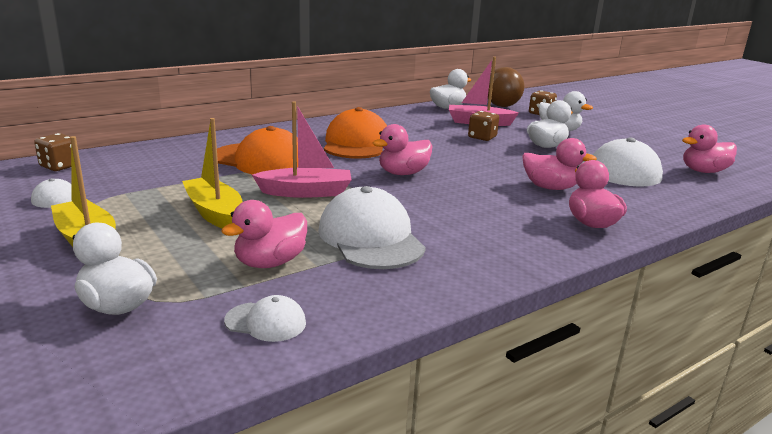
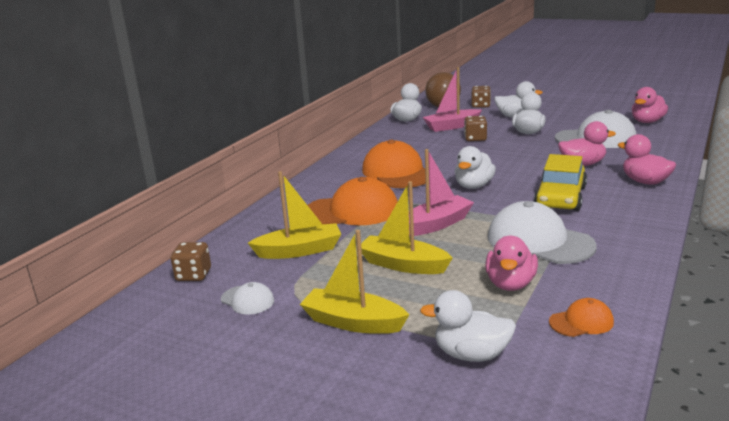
camera: 25 degrees left, 0 degrees up
white cap [224,295,306,342] -> orange cap [549,298,614,337]
pink duck [373,124,432,175] -> white duck [455,146,496,189]
none -> yellow boat [248,171,341,259]
none -> yellow car [534,154,587,211]

